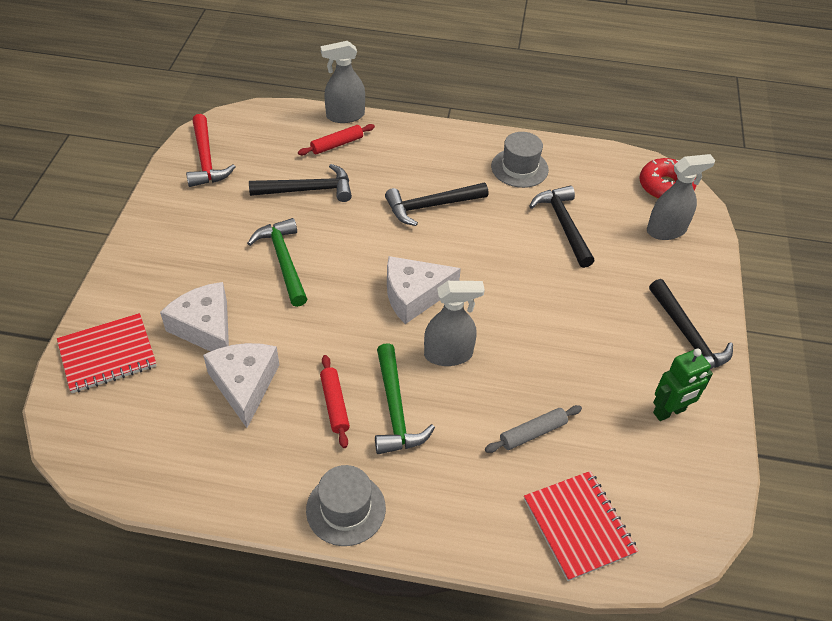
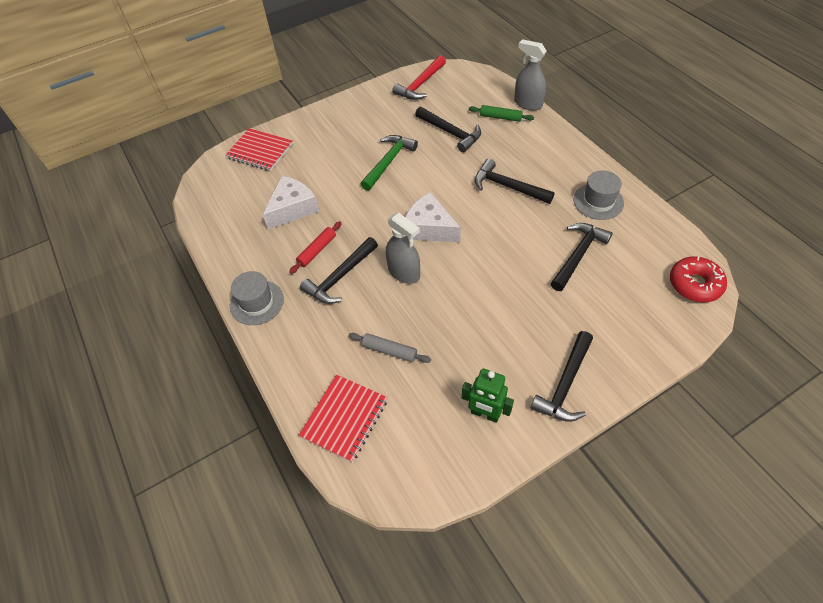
camera: 55 degrees right, 5 degrees up
white cheese [160,282,229,352] -> none
red rolling pin [298,124,375,155] -> green rolling pin [469,105,534,122]
green hammer [375,343,435,454] -> black hammer [300,237,378,304]
grey spray bottle [647,154,715,240] -> none

